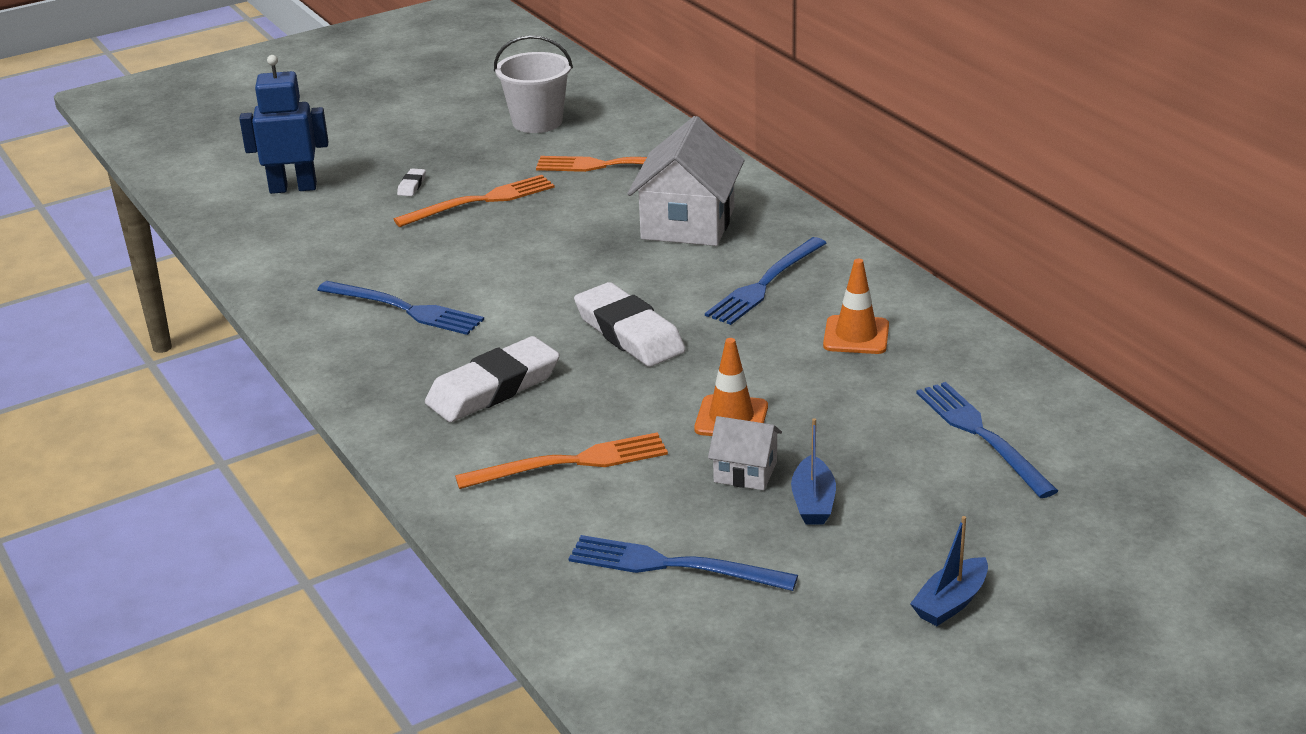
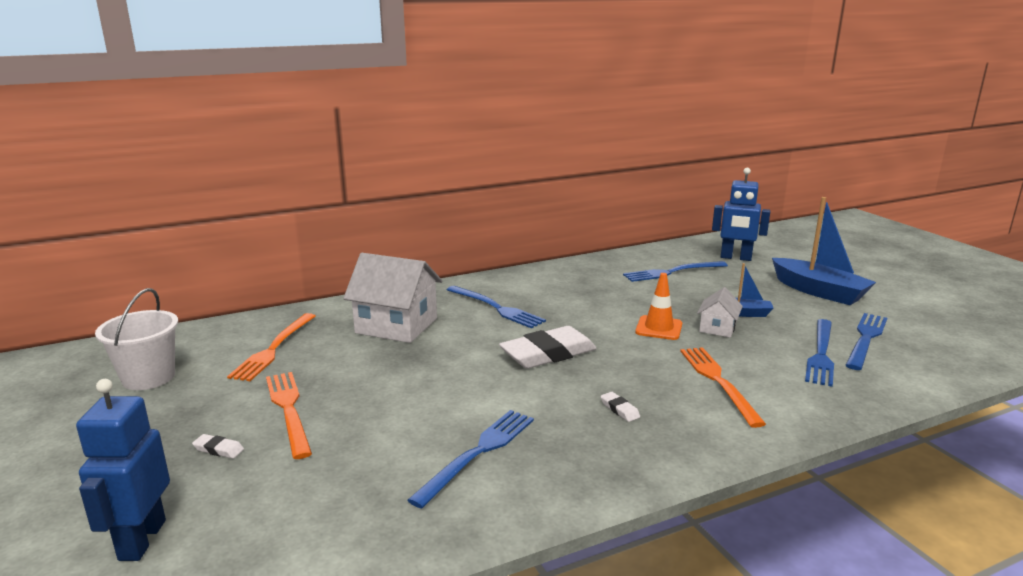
camera: 85 degrees left, 10 degrees down
white eraser [425,336,560,422] -> white eraser [601,392,640,422], size x0.40
orange traffic cone [823,259,889,354] -> none
blue boat [910,516,988,626] -> blue boat [772,197,876,305], size x1.91
none -> blue robot [712,168,770,261]
none -> blue fork [846,313,887,370]

